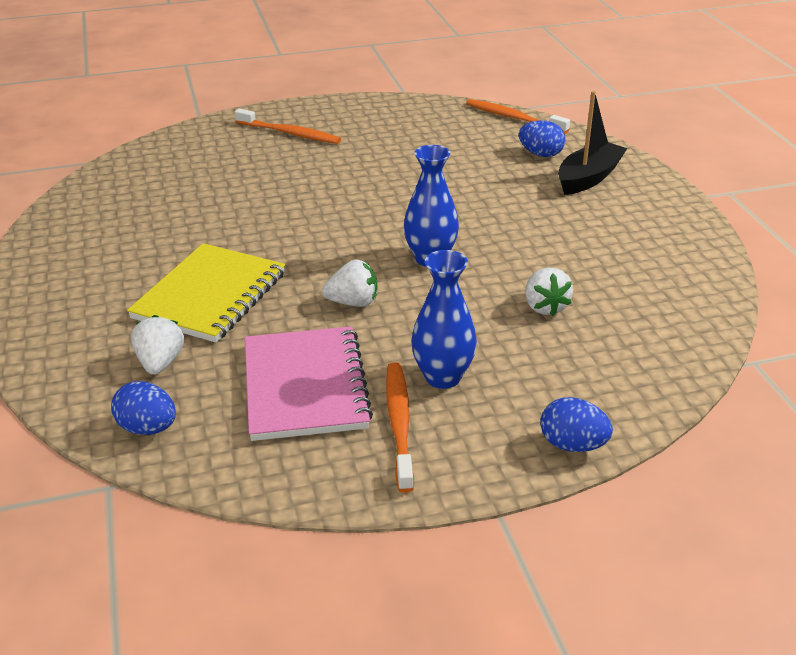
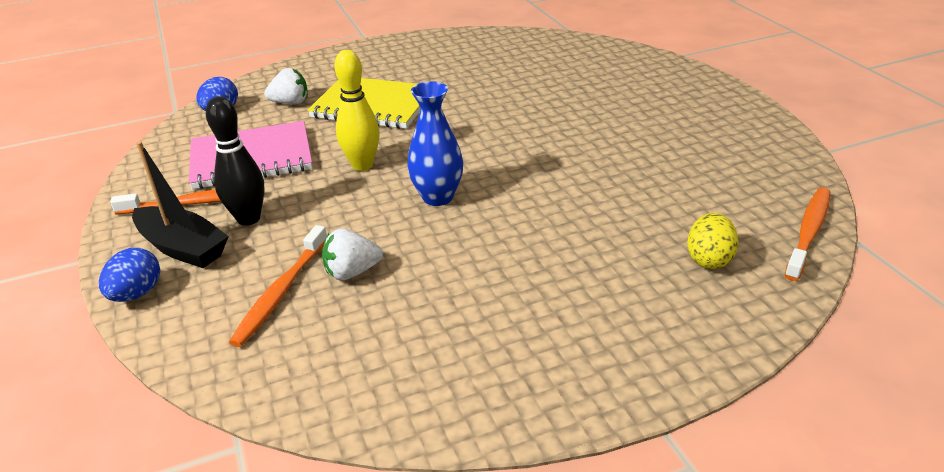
camera: 85 degrees right, 0 degrees up
orange toothbrush [235,108,341,144] -> orange toothbrush moved to [229,225,327,347]
white strawberry [322,259,377,307] -> yellow bowling pin [335,50,380,171]
blue vase [411,250,477,389] -> black bowling pin [206,96,265,226]
blue egg [519,120,565,157] -> yellow egg [687,213,738,269]
black boat [558,91,627,195] -> black boat moved to [132,141,229,268]

